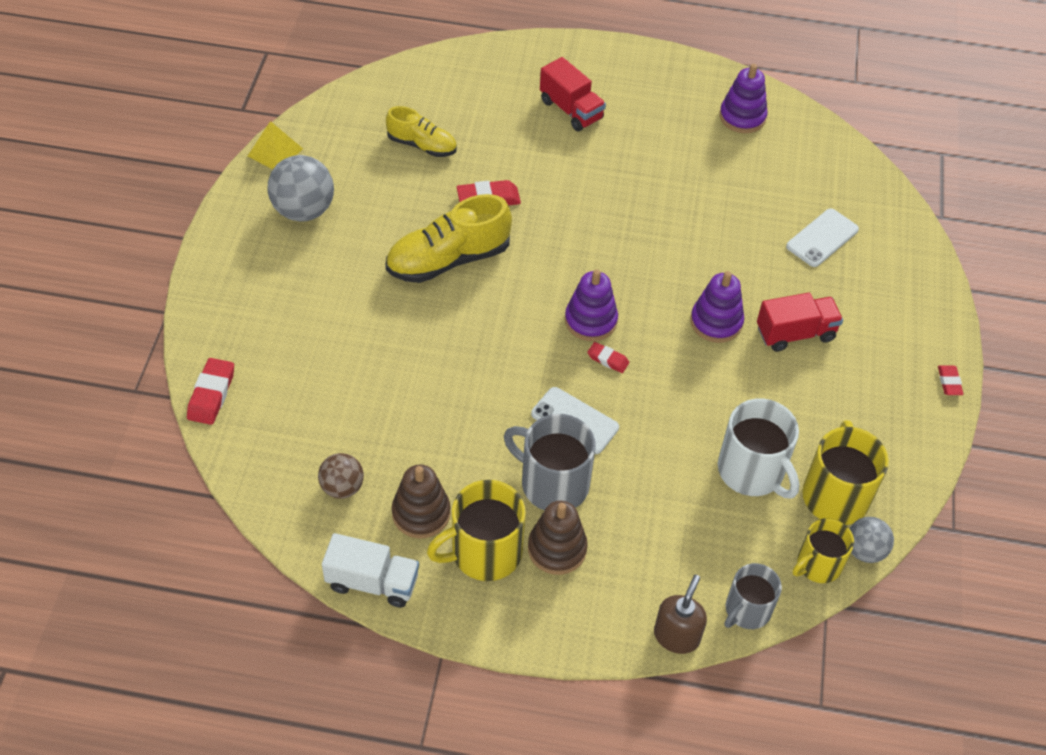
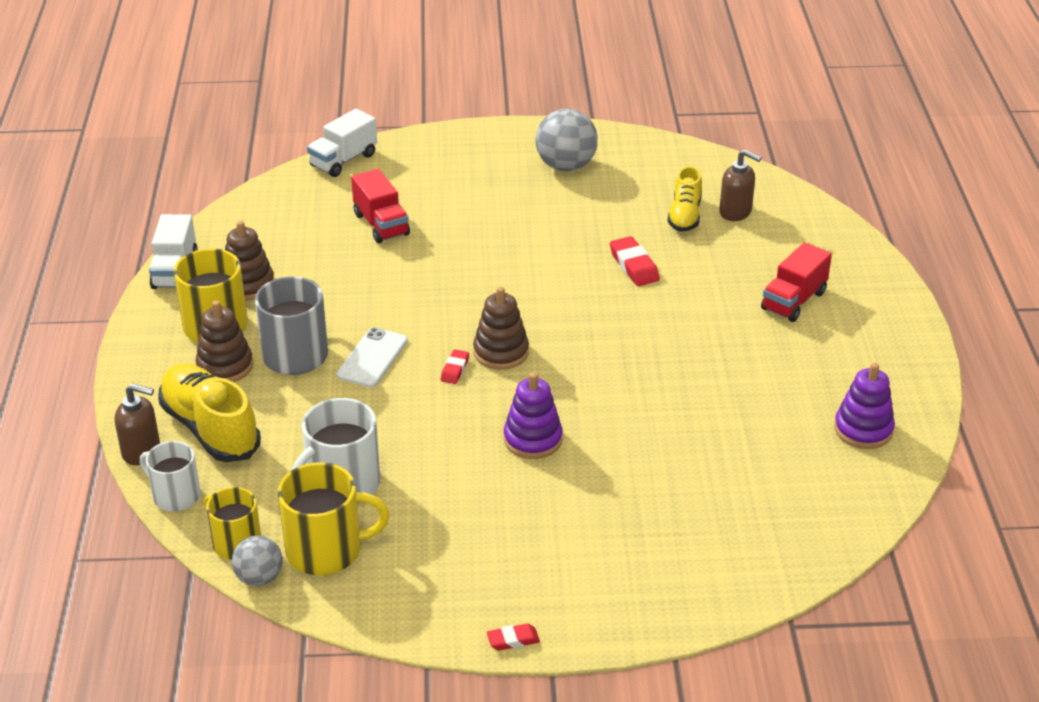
camera: 80 degrees right, 15 degrees down
red eraser [187,358,234,425] -> white truck [307,109,377,177]
yellow pyramid [247,121,303,169] -> none
brown ball [318,453,364,499] -> none
yellow shoe [385,194,512,283] -> yellow shoe moved to [158,364,261,462]
purple stacking toy [565,269,618,341] -> brown stacking toy [473,287,529,370]
grey mug [724,563,782,629] -> white mug [140,441,201,511]
red truck [757,293,843,352] -> red truck moved to [351,169,410,243]
white phone [786,209,859,267] -> none
none -> brown soap dispenser [719,149,762,221]

